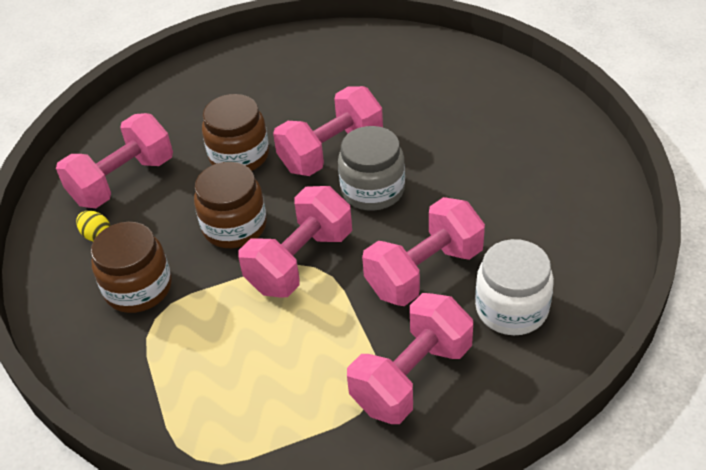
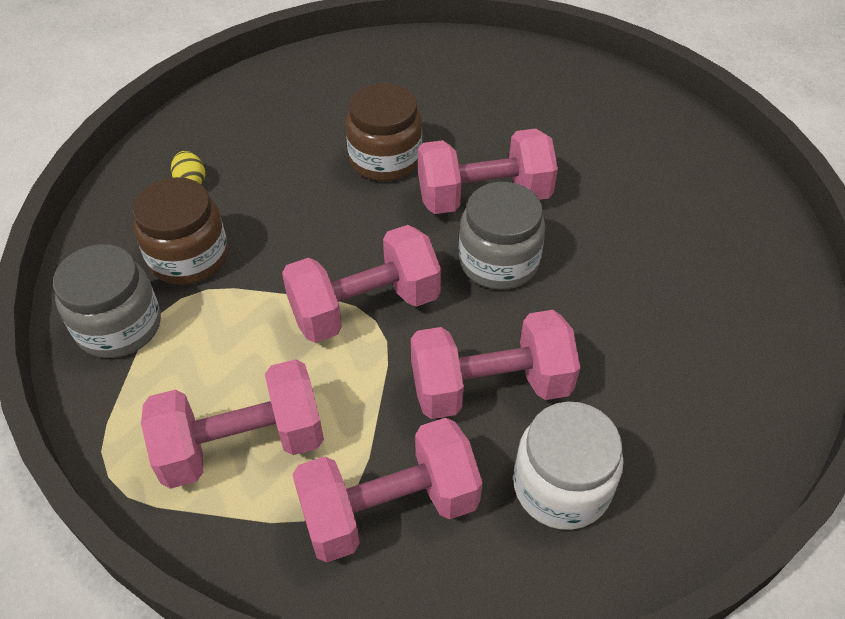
camera: 25 degrees right, 5 degrees up
pink dumbbell [56,113,173,208] -> pink dumbbell moved to [141,359,324,489]
brown jar [194,162,267,248] -> none
none -> grey jar [53,244,161,358]

